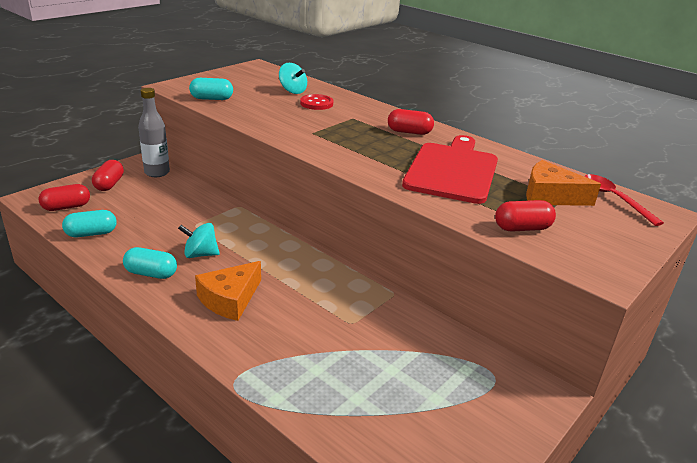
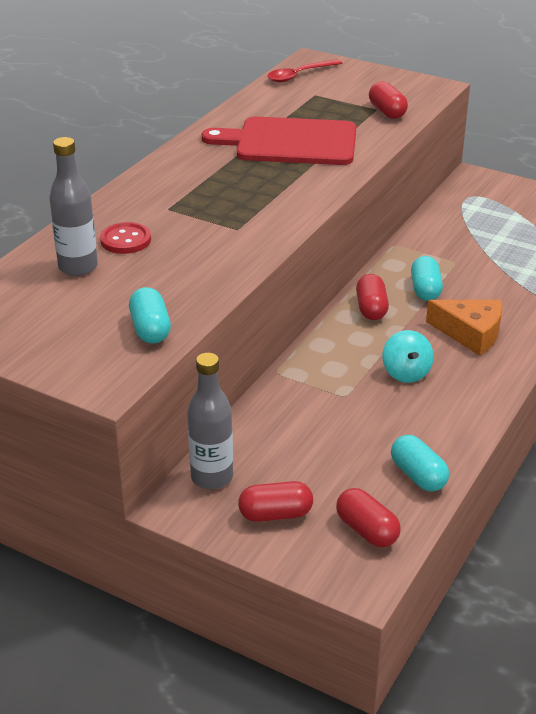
camera: 100 degrees left, 5 degrees up
turquoise capsule [123,247,177,279] -> turquoise capsule moved to [411,256,443,301]
turquoise spinning top [279,63,307,94] -> grey bottle [49,137,98,276]
red capsule [388,109,434,135] -> red capsule moved to [356,274,389,320]
orange cheese [526,160,601,206] -> none

